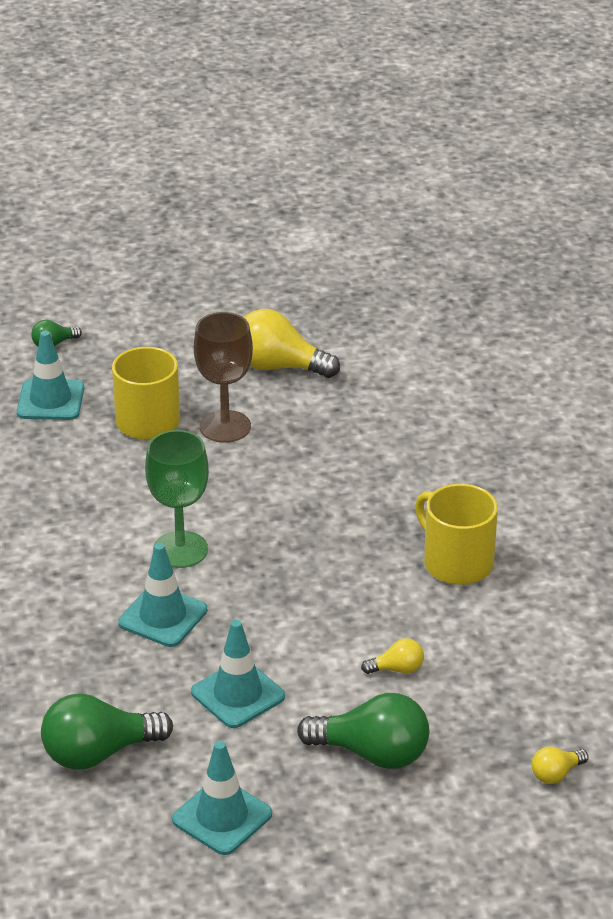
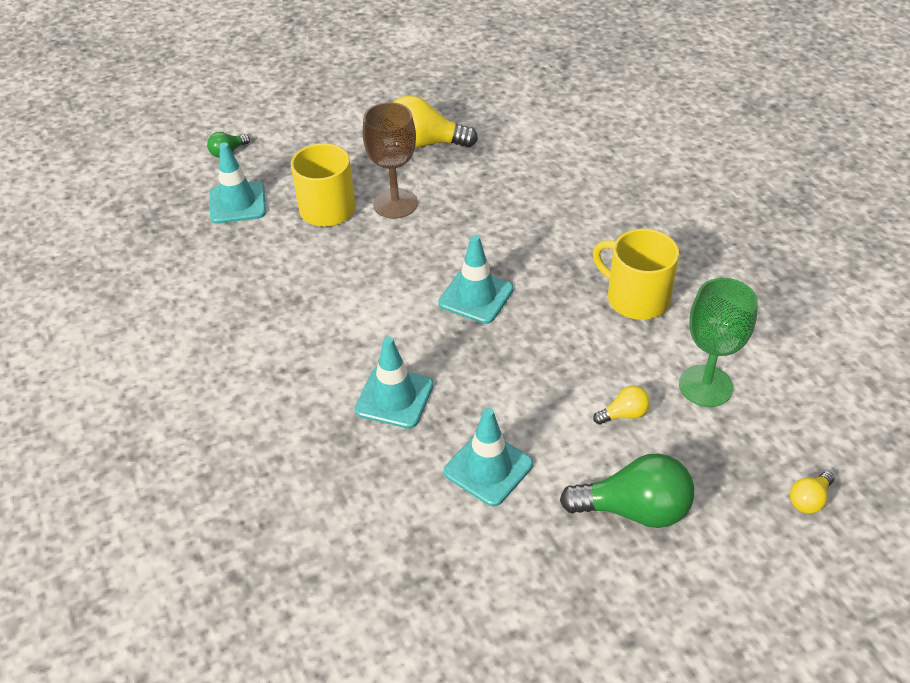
camera: 10 degrees left, 10 degrees up
green light bulb [41,693,173,770] -> none
green goblet [145,430,209,568] -> green goblet moved to [679,278,758,407]
turquoise traffic cone [172,741,272,855] -> turquoise traffic cone moved to [439,235,513,324]

